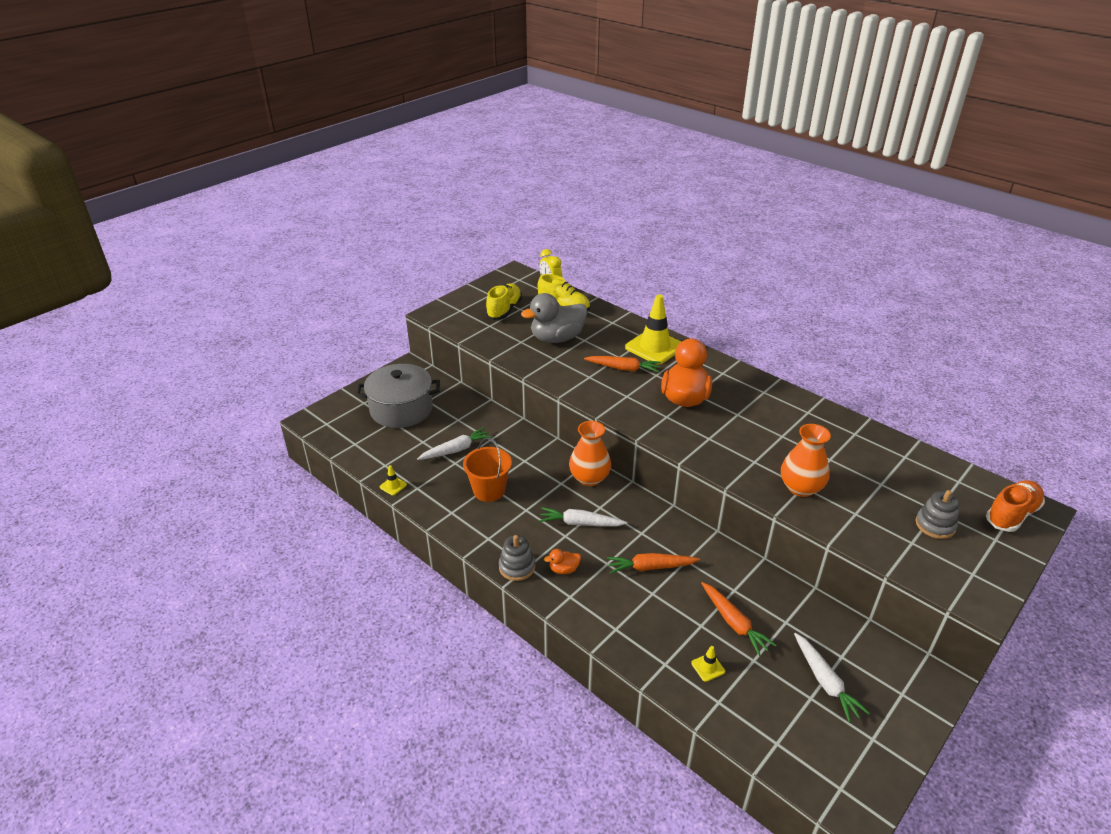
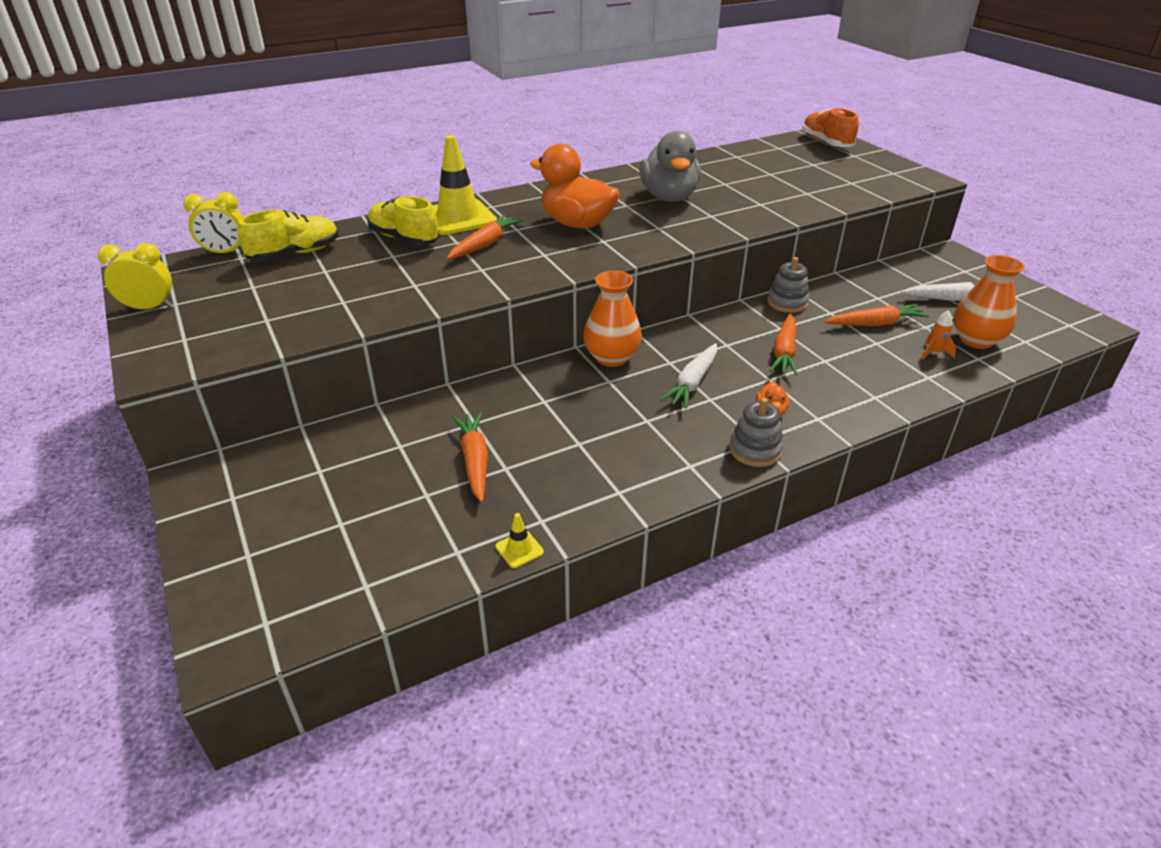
camera: 70 degrees left, 0 degrees up
grey pot [356,364,440,428] -> none
white carrot [417,427,492,460] -> orange carrot [453,412,488,502]
orange bucket [463,437,512,502] -> none
yellow shoe [486,283,522,320] -> yellow shoe moved to [367,196,439,246]
grey duck [521,293,587,343] -> grey duck moved to [639,131,701,202]
yellow traffic cone [691,646,725,682] -> orange rocket [922,310,956,360]
orange vase [781,424,831,497] -> orange vase moved to [953,255,1025,349]
grey stacking toy [916,490,959,539] -> grey stacking toy moved to [767,257,809,313]
none -> yellow clock [98,243,173,310]

